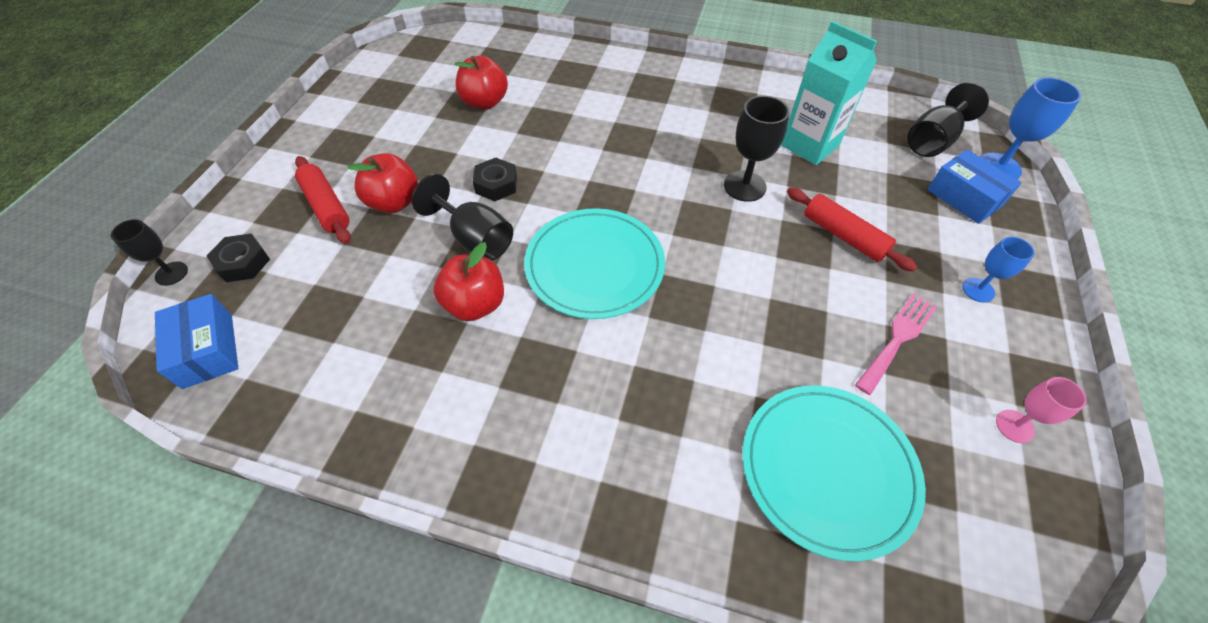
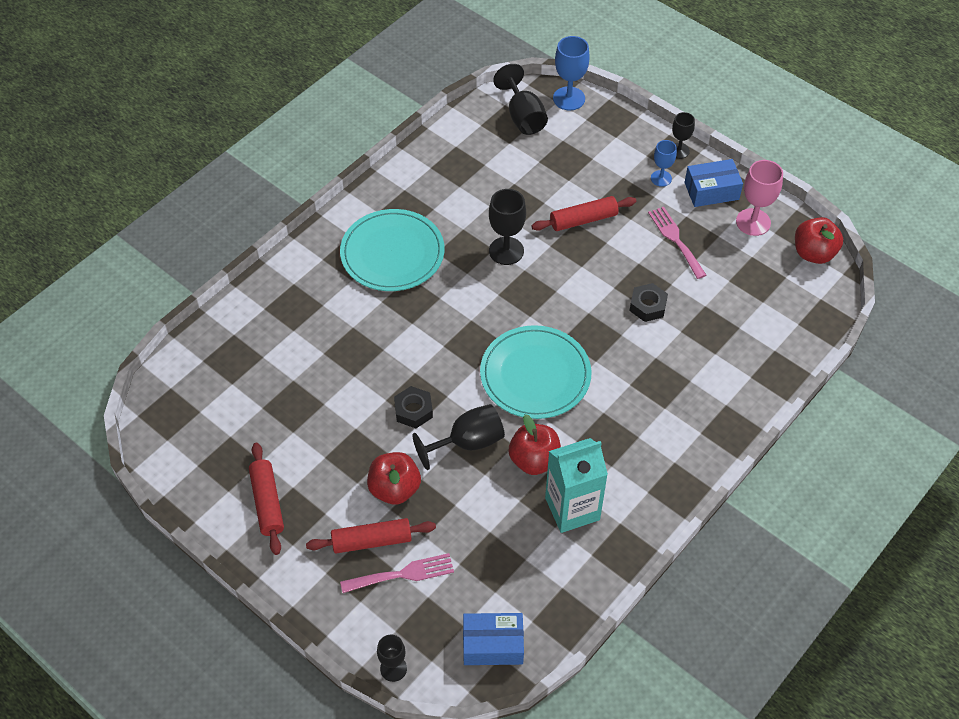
camera: 65 degrees left, 0 degrees up
black nut [207,233,270,282] -> black nut moved to [630,283,668,322]
red apple [455,56,508,110] -> red apple moved to [795,217,843,264]
turquoise plate [742,385,926,561] -> turquoise plate moved to [340,209,444,291]
turquoise carton [781,21,877,165] -> turquoise carton moved to [545,438,608,533]
blue box [927,150,1022,224] -> blue box moved to [685,159,743,207]
pink goblet [996,377,1087,443] -> pink goblet [736,160,783,236], size x1.60
none -> red rolling pin [249,443,284,555]
none -> pink fork [340,553,454,593]
none -> black goblet [672,112,695,159]

